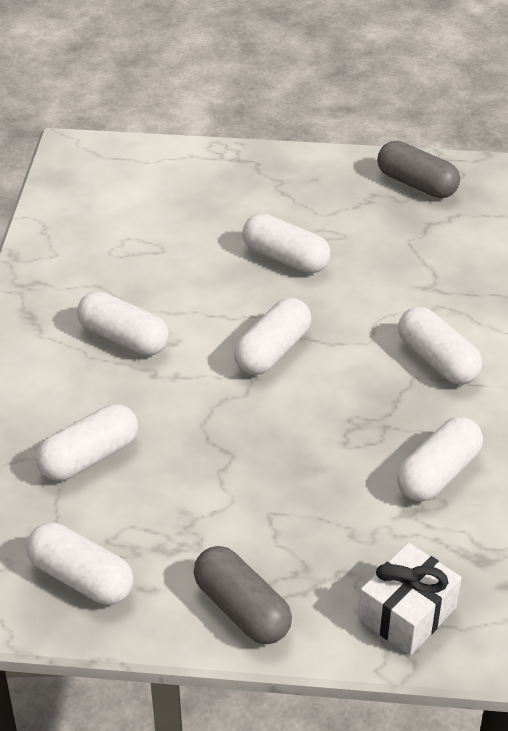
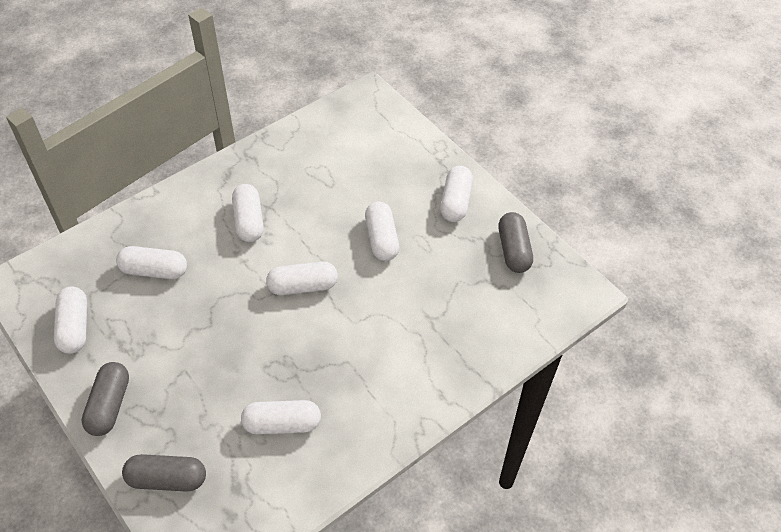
camera: 45 degrees right, 10 degrees up
white gift [358,542,461,656] -> grey capsule [122,454,206,492]
white capsule [398,307,482,385] -> white capsule moved to [440,166,473,222]

